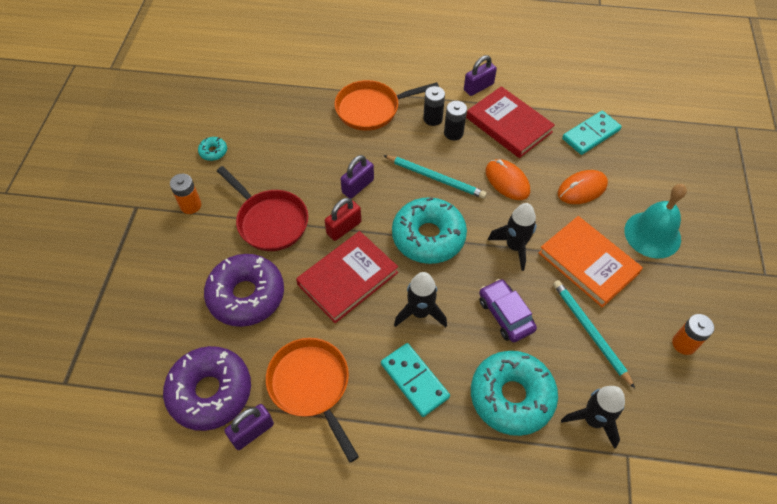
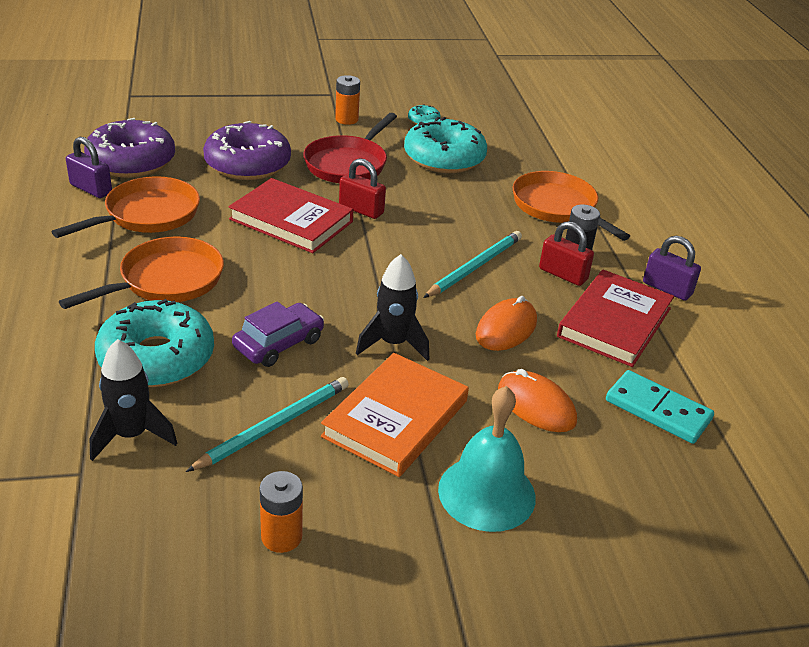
camera: 70 degrees right, 20 degrees down
purple padlock [341,155,374,199] -> none
turquoise domino [381,343,450,417] -> orange pan [59,236,224,309]
turquoise pencil [383,155,487,199] -> turquoise pencil turned 150 degrees counterclockwise [423,231,522,298]
turquoise donut [392,197,467,264] -> turquoise donut moved to [404,117,487,173]
black rocket [394,272,447,327] -> none
black battery [444,101,467,140] -> red padlock [539,221,594,286]

